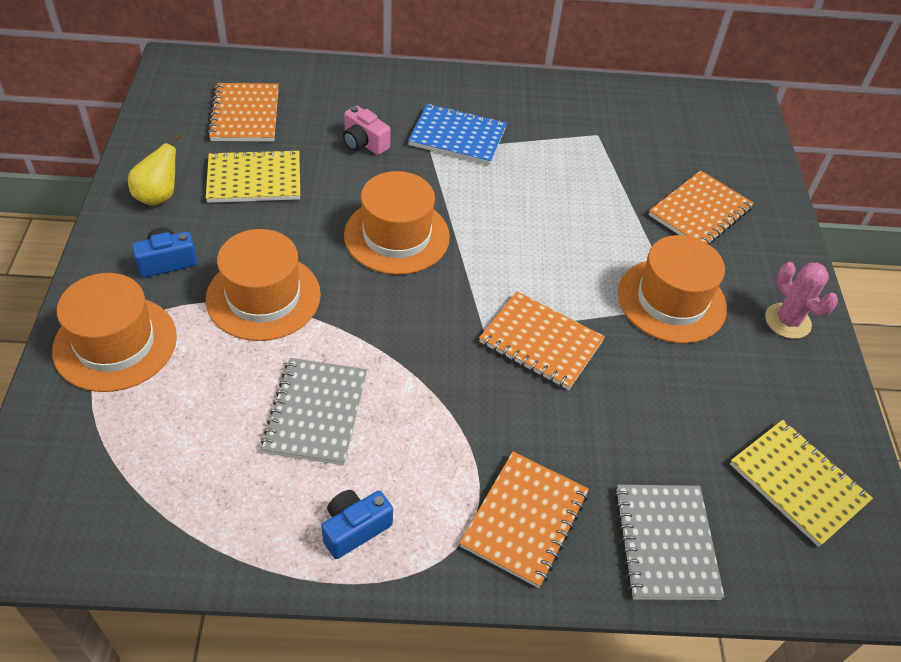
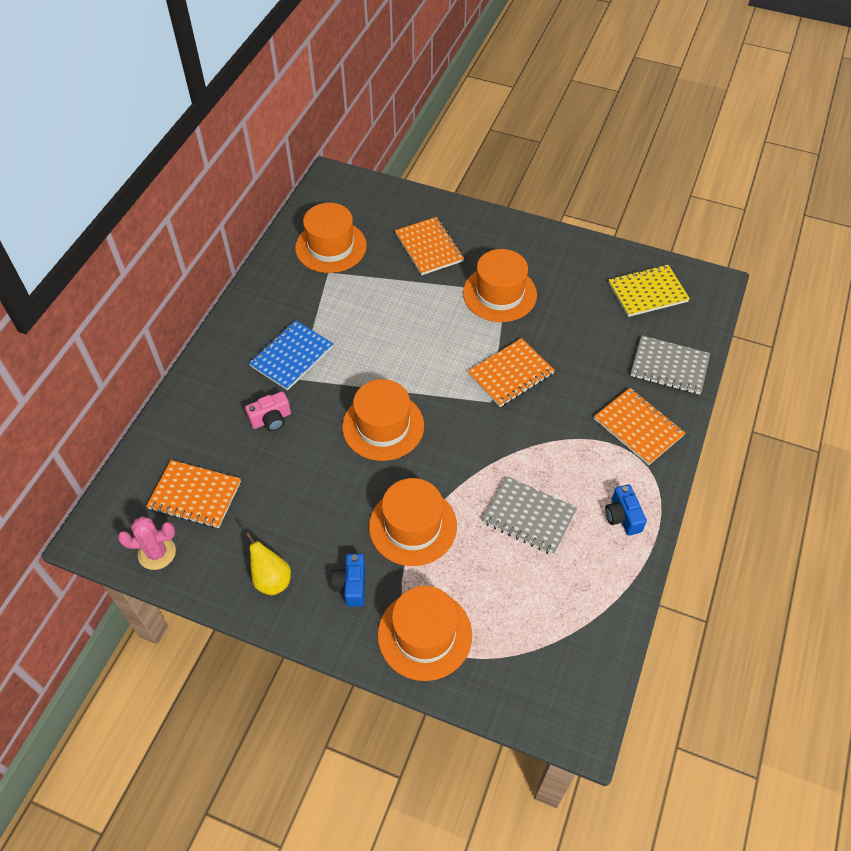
camera: 65 degrees left, 5 degrees up
yellow notebook [206,149,300,203] -> none
pink cactus [765,262,838,339] -> pink cactus moved to [118,516,176,570]
none -> orange hat [295,203,367,273]

